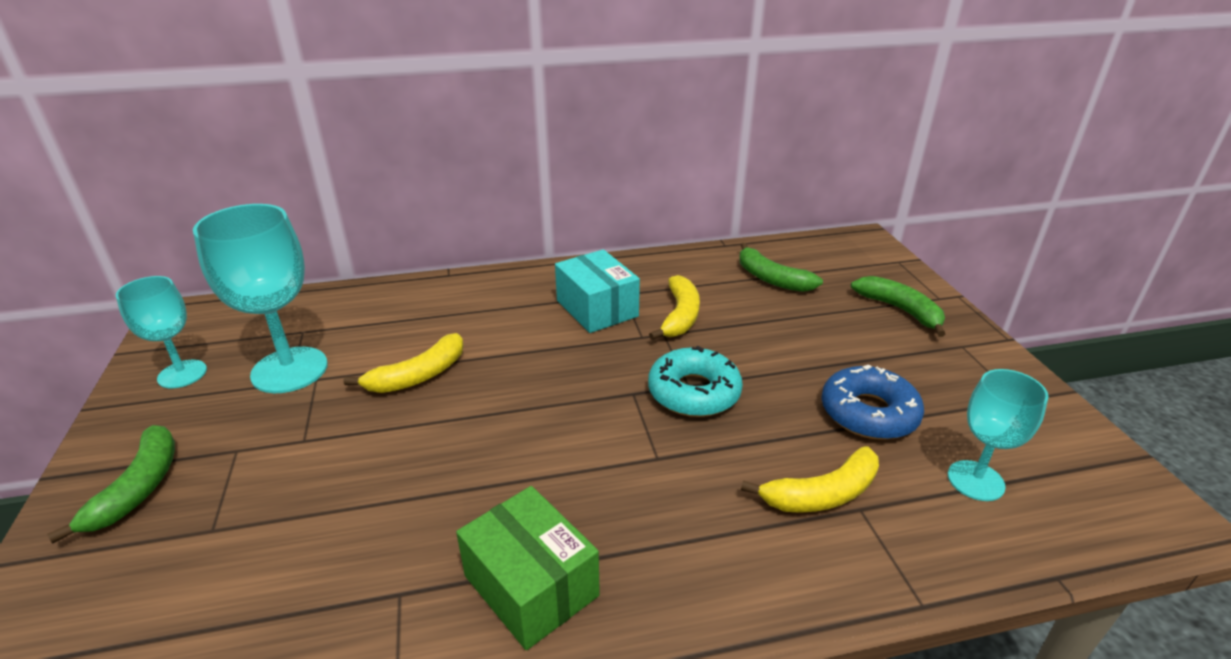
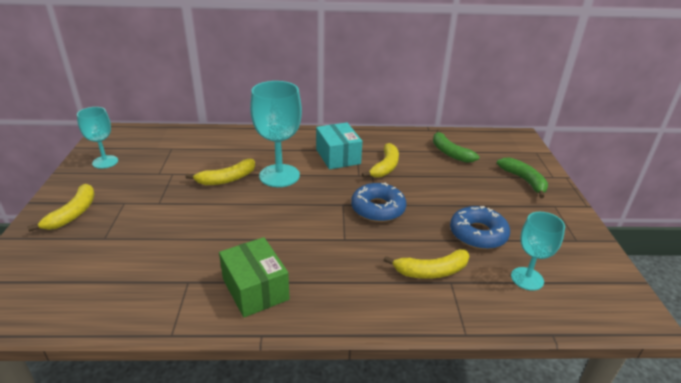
camera: 10 degrees right, 0 degrees up
green banana [47,425,175,543] -> yellow banana [27,184,95,232]
turquoise goblet [193,204,328,393] -> turquoise goblet moved to [250,81,302,187]
turquoise donut [648,346,743,417] -> blue donut [351,183,406,222]

